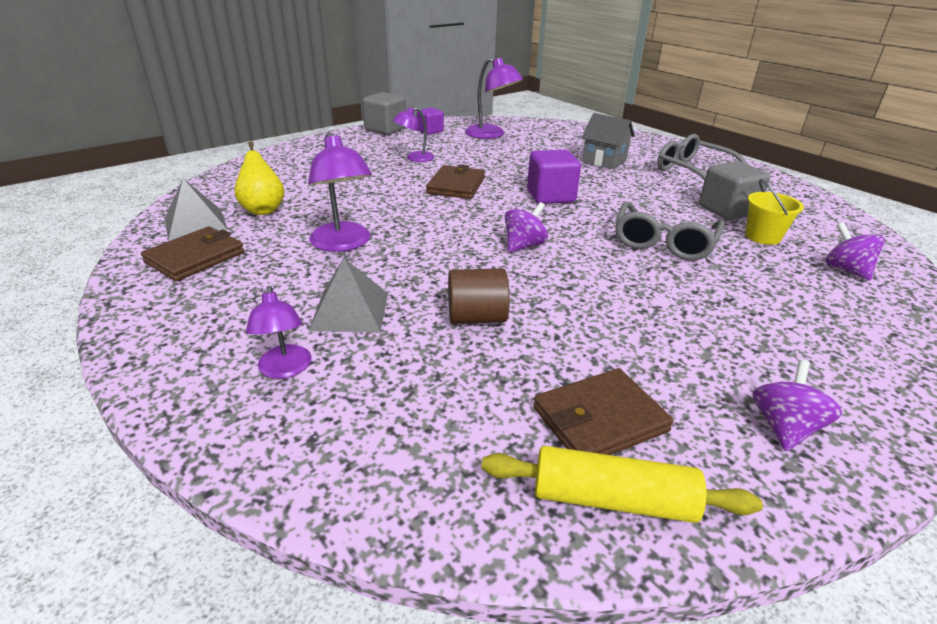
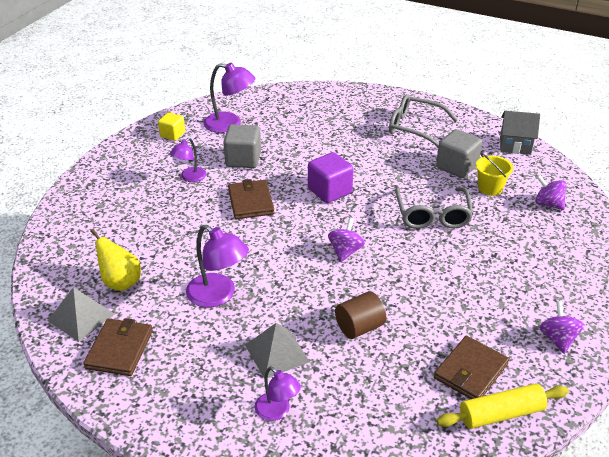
camera: 25 degrees left, 5 degrees up
grey cube [362,92,406,135] -> grey cube moved to [223,124,261,168]
purple cube [417,108,444,135] -> yellow cube [158,112,185,141]
grey house [581,113,635,169] -> grey house moved to [500,111,540,155]

